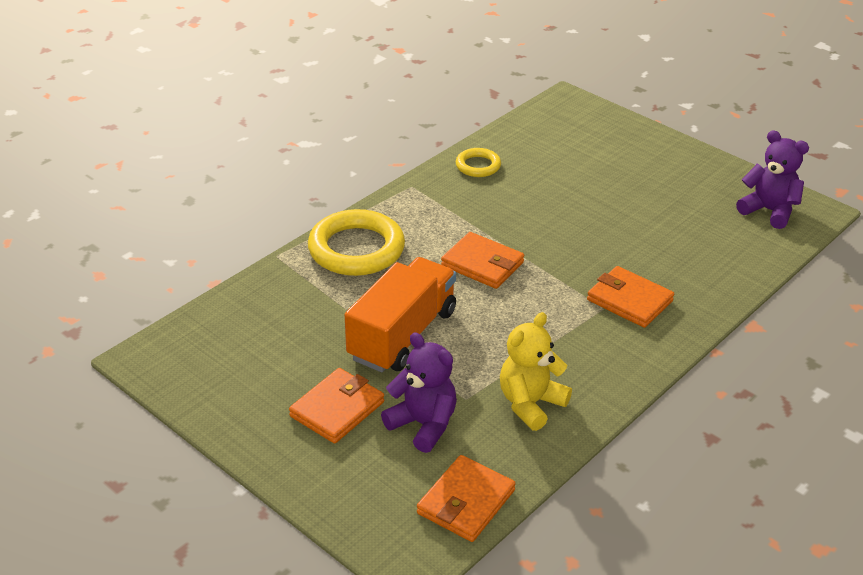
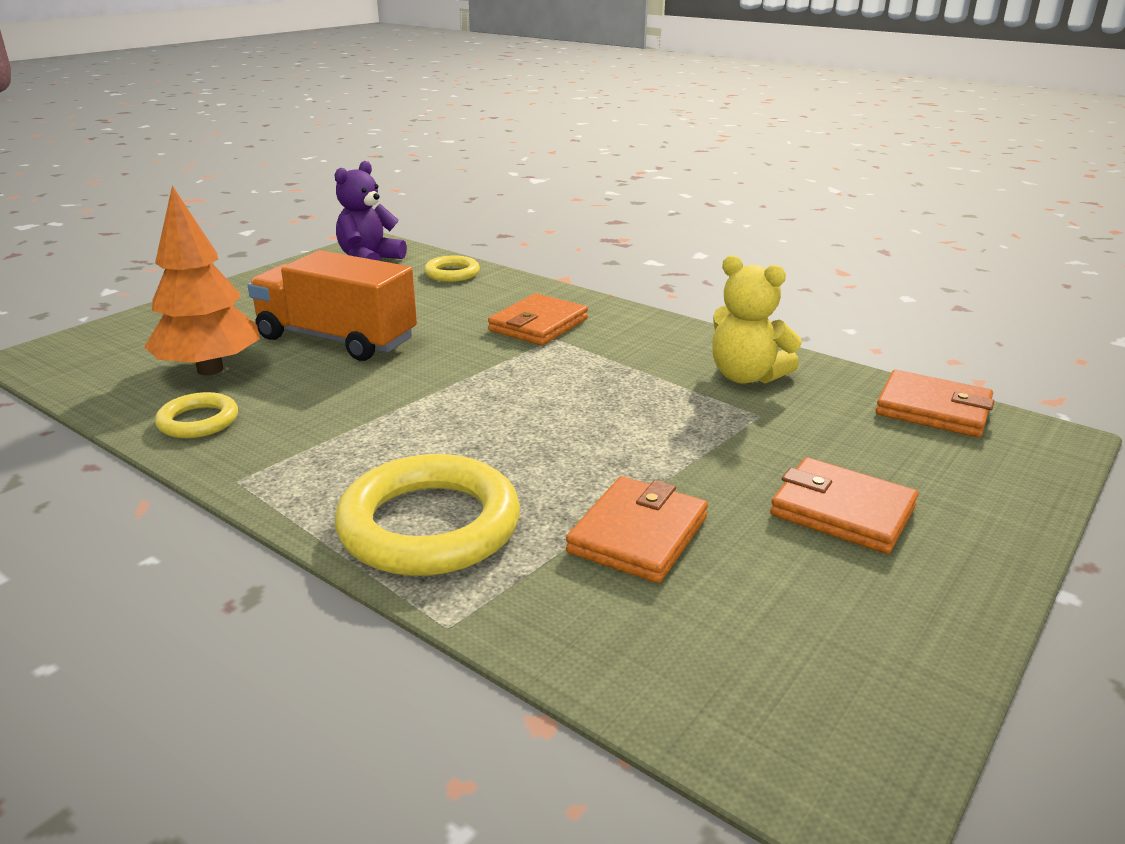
camera: 95 degrees left, 10 degrees down
orange truck [345,257,456,372] -> orange truck moved to [248,250,417,361]
purple teddy bear [381,333,457,453] -> none
orange wallet [441,232,524,289] -> orange wallet moved to [566,476,708,583]
none -> orange tree [144,186,260,375]
none -> yellow ring [424,255,480,282]

